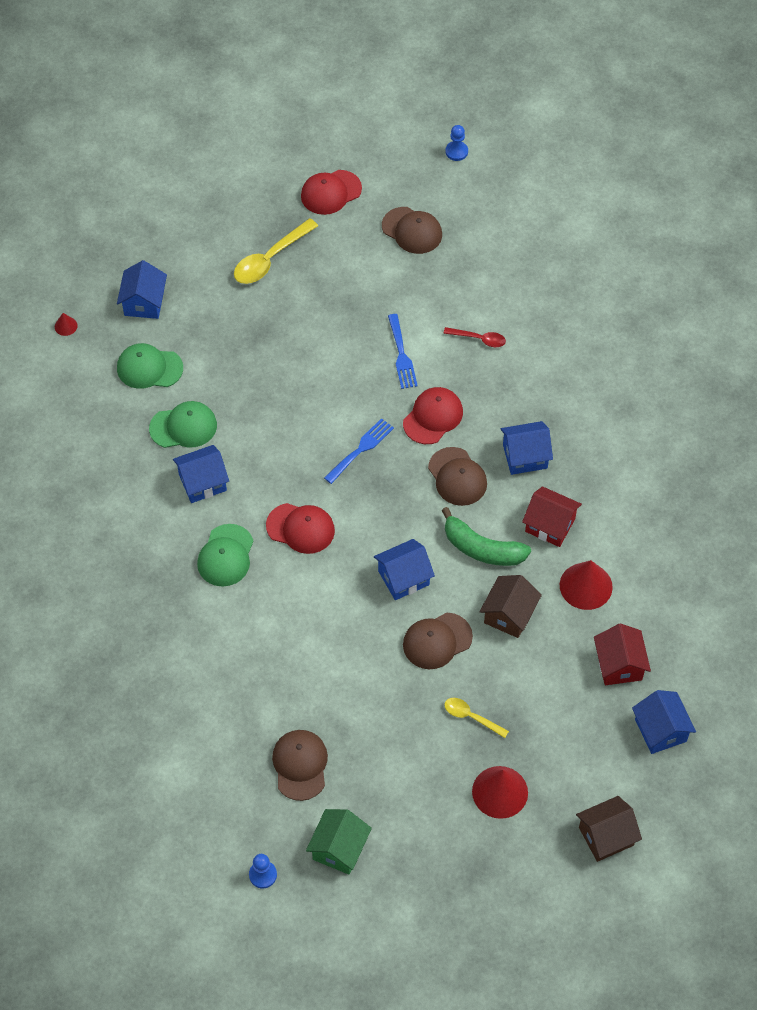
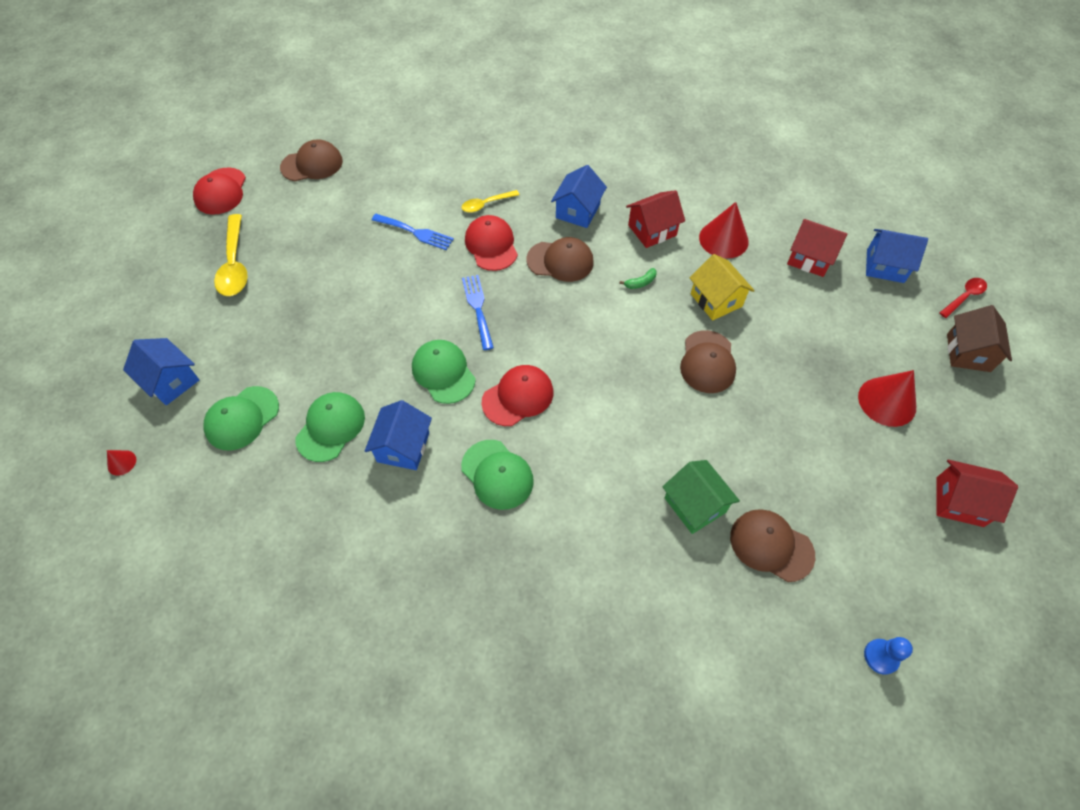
camera: 55 degrees left, 0 degrees up
green house [306,809,372,874] -> green house moved to [662,460,740,534]
blue house [374,539,435,600] -> none
green banana [442,507,531,566] -> green banana [619,268,657,289], size x0.42
red spoon [443,327,506,347] -> red spoon moved to [939,278,987,318]
yellow spoon [444,698,509,738] -> yellow spoon moved to [461,190,519,213]
blue pawn [445,125,468,161] -> none
brown house [480,575,542,638] -> yellow house [690,254,755,320]
none -> green cap [412,340,476,404]
none -> red house [936,460,1018,527]

